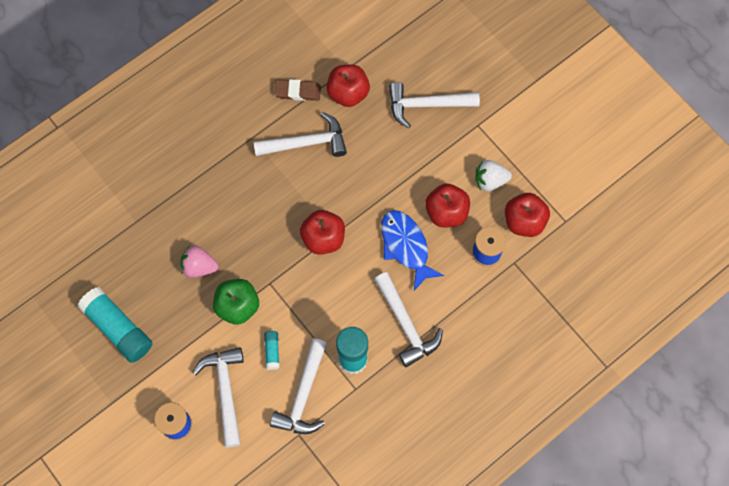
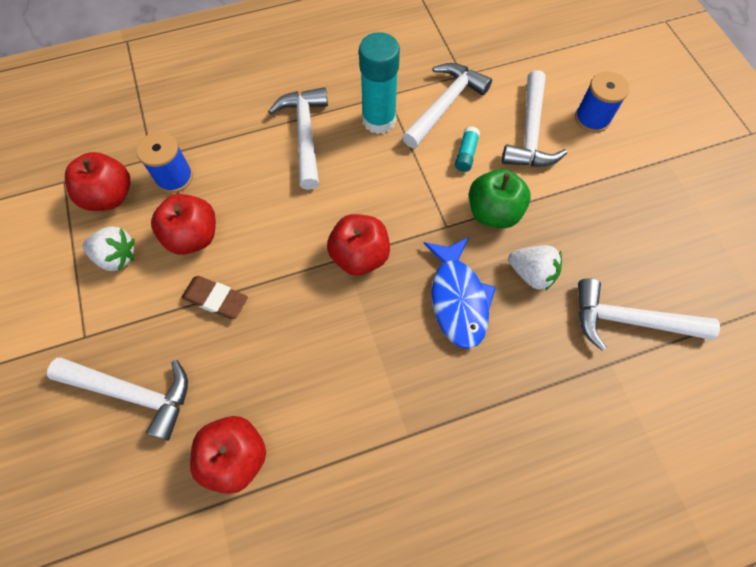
camera: 160 degrees left, 5 degrees down
turquoise glue stick [78,287,152,363] -> none
pink strawberry [180,246,219,278] -> white strawberry [508,245,562,291]
white hammer [253,112,347,157] -> white hammer moved to [578,278,720,351]
brown eraser [274,79,321,101] -> brown eraser moved to [181,276,248,319]
blue fish [381,210,444,291] -> blue fish moved to [424,237,496,349]

